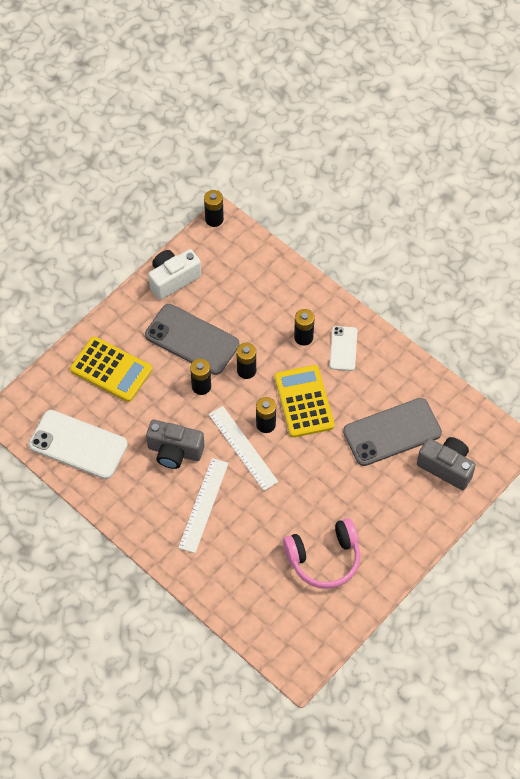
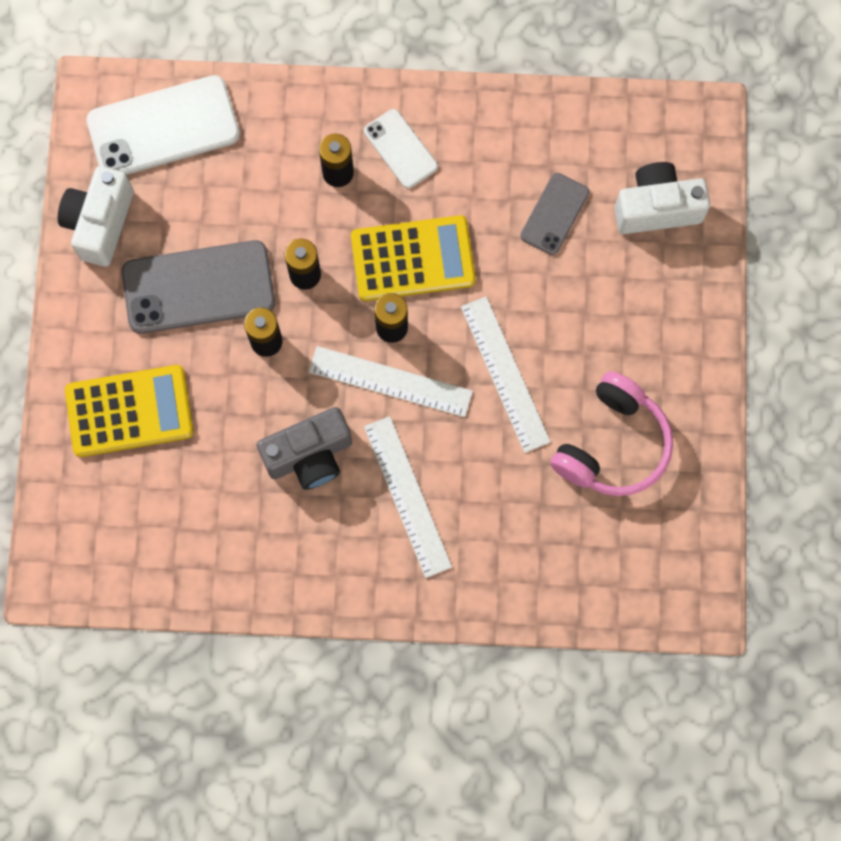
camera: 40 degrees left, 15 degrees up
white phone [29,410,128,479] -> white phone moved to [86,75,240,175]
black battery [204,190,224,227] -> none
yellow calculator [274,365,335,438] -> yellow calculator turned 135 degrees clockwise [351,215,476,301]
grey phone [343,398,442,466] -> grey phone [520,173,589,255], size x0.55
grey camera [417,437,476,490] -> white camera [614,162,710,234]
none -> white ruler [461,296,551,453]

